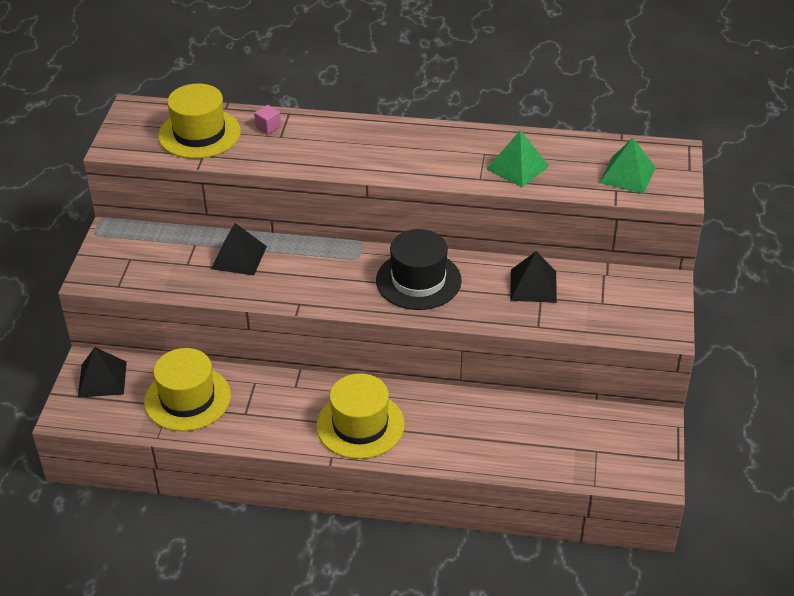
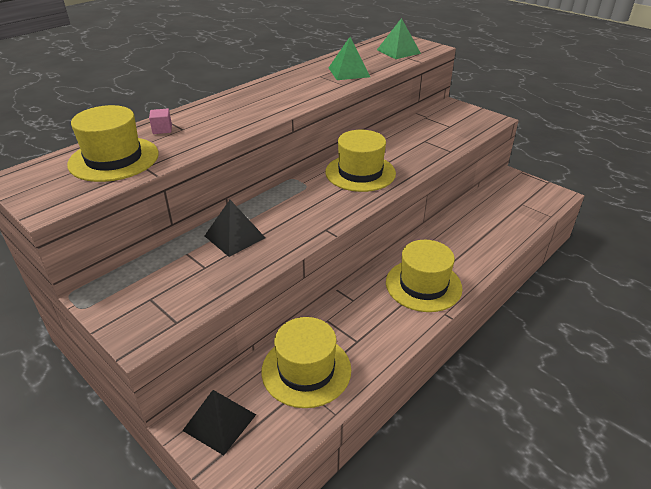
camera: 55 degrees left, 5 degrees down
black hat [376,229,462,310] -> yellow hat [325,130,396,192]
black pyramid [510,251,557,303] -> none

